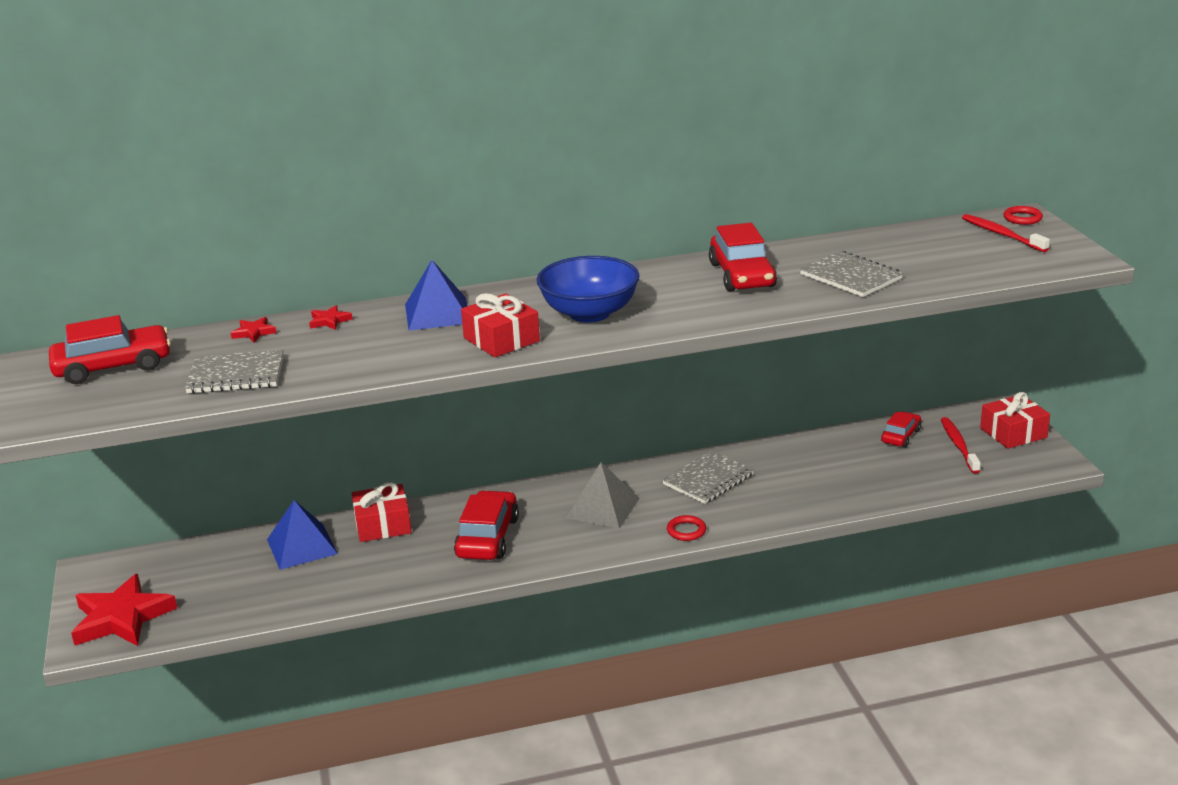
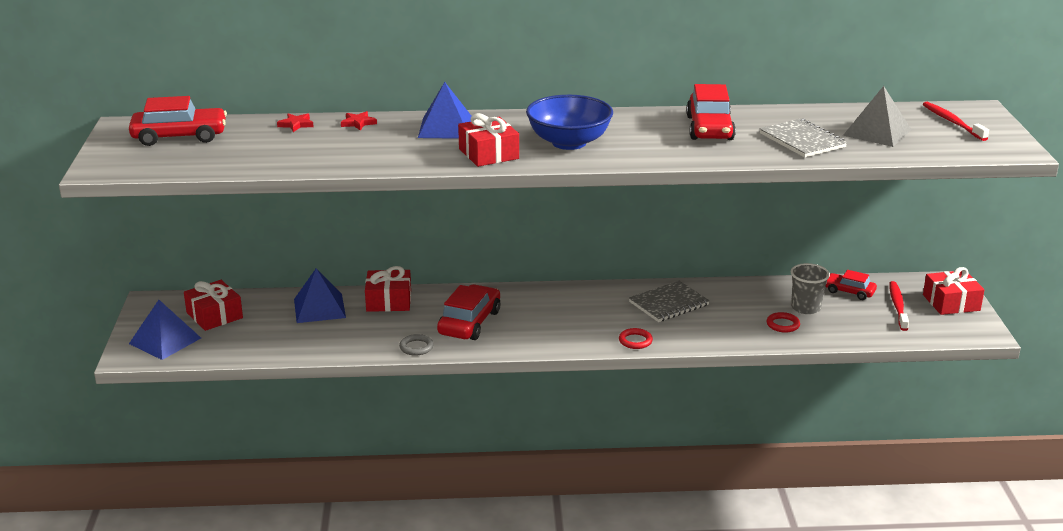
camera: 10 degrees right, 0 degrees up
red star [71,574,177,646] -> blue pyramid [129,300,201,360]
grey notebook [185,350,284,394] -> none
grey pyramid [566,462,640,529] -> grey pyramid moved to [843,86,911,147]
red car [881,412,921,447] -> red car turned 105 degrees counterclockwise [825,270,877,300]
red ring [1003,206,1043,225] -> red ring moved to [767,312,800,333]
none -> red gift [184,280,243,331]
none -> grey ring [399,334,434,356]
none -> grey cup [791,263,830,314]

